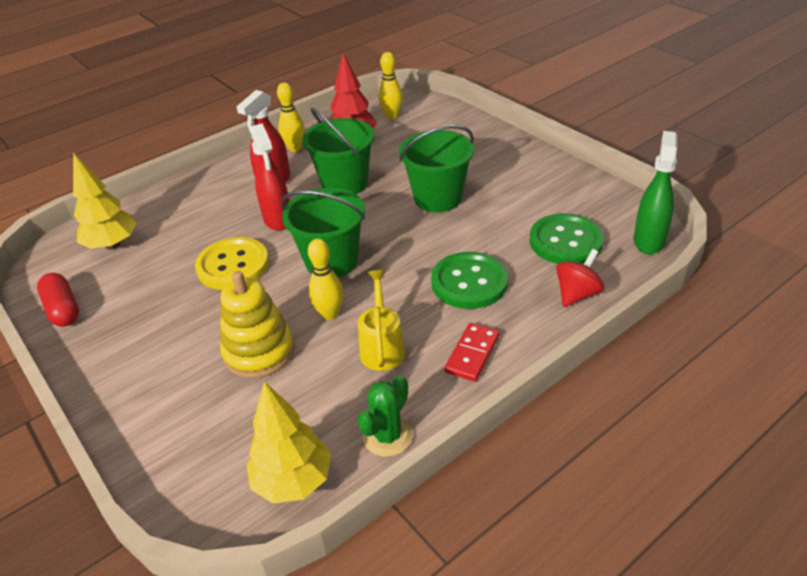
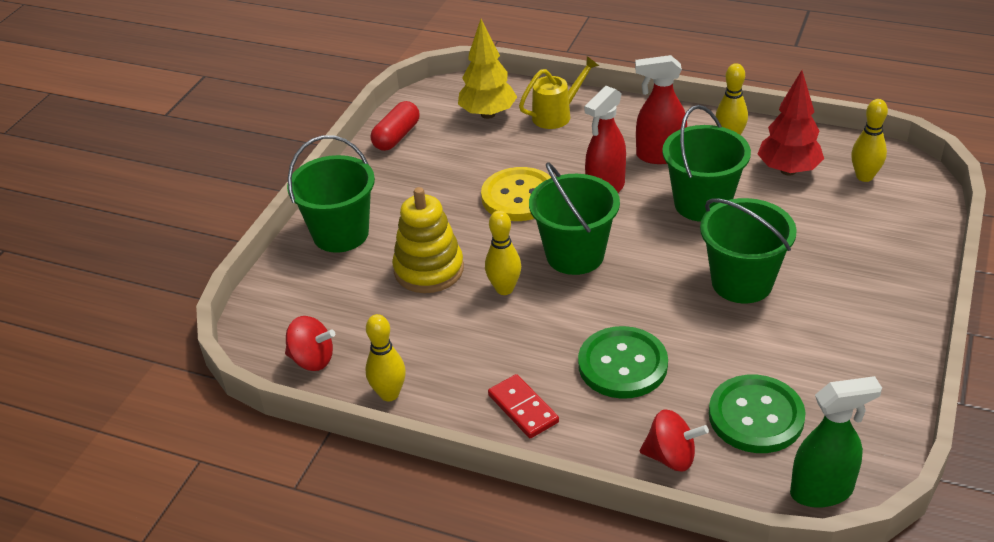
camera: 60 degrees right, 0 degrees up
yellow tree [246,382,331,503] -> red spinning top [285,316,335,371]
yellow watering can [358,270,406,371] -> yellow watering can moved to [519,56,599,129]
green cactus [358,376,413,457] -> yellow bowling pin [365,314,406,401]
red domino [444,323,500,382] -> red domino turned 60 degrees clockwise [488,374,559,438]
none -> green bucket [287,135,375,253]

